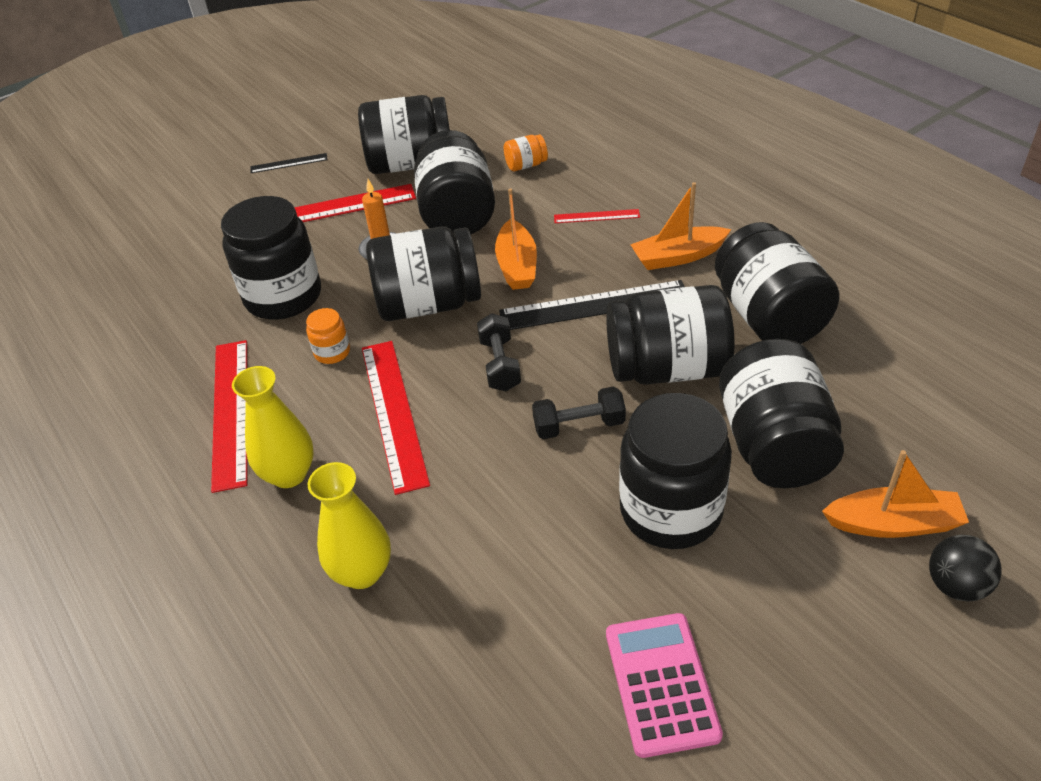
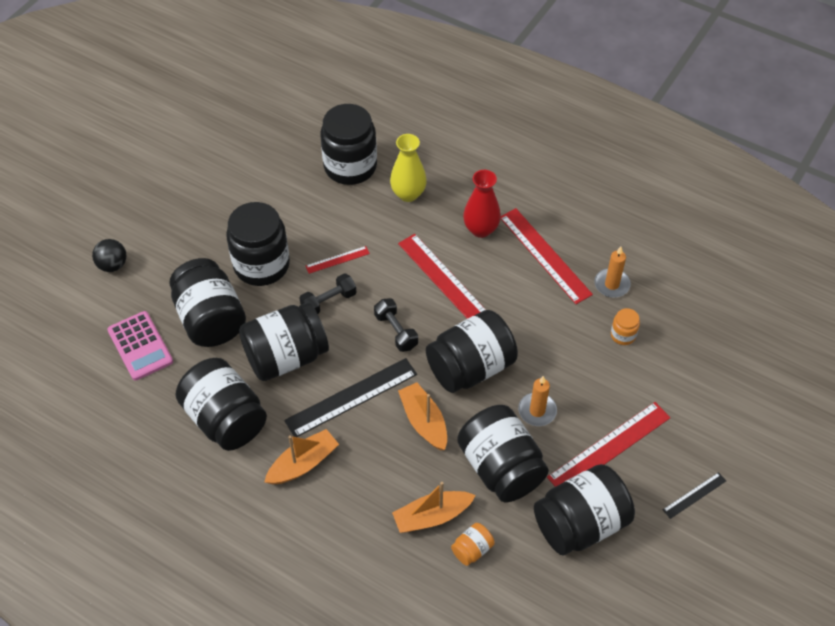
camera: 155 degrees right, 10 degrees up
black jar [221,196,321,320] -> black jar moved to [320,104,377,185]
yellow vase [232,366,314,488] -> red vase [463,170,501,238]
orange jar [306,308,350,364] -> orange jar moved to [611,308,640,345]
red ruler [554,209,640,223] -> red ruler moved to [306,246,370,274]
pink calculator [606,613,723,758] -> pink calculator moved to [107,311,173,381]
orange boat [822,450,969,538] -> orange boat moved to [392,482,476,533]
none -> orange candle [594,246,631,298]

